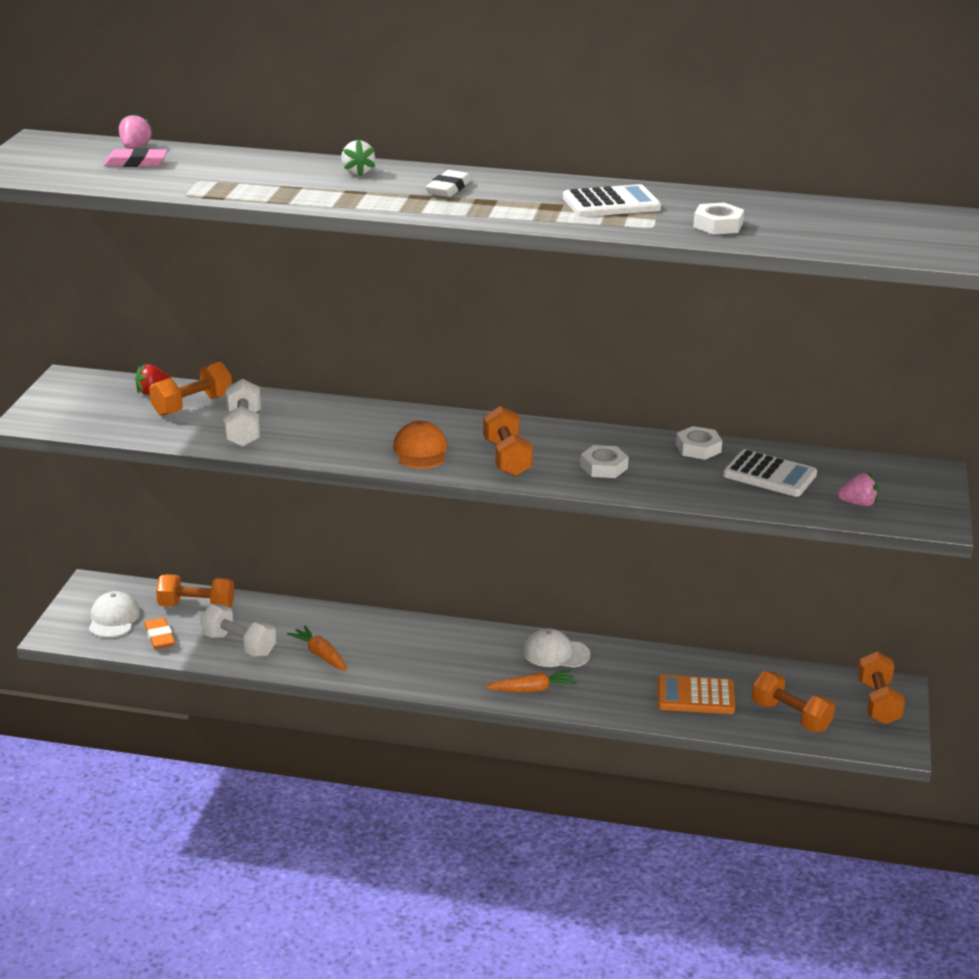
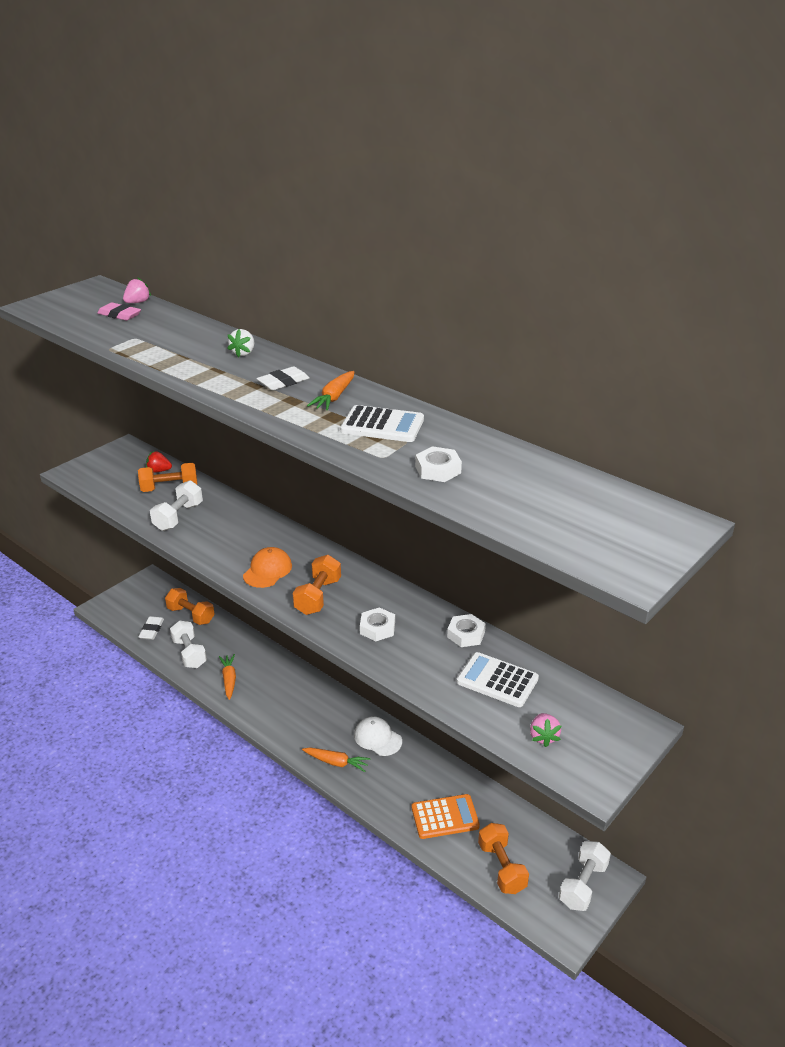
camera: 30 degrees right, 5 degrees up
white cap [89,591,140,638] -> none
orange eraser [144,617,175,649] -> white eraser [139,616,164,640]
orange calculator [658,675,735,714] -> orange calculator turned 135 degrees clockwise [412,794,480,839]
white calculator [723,449,817,497] -> white calculator turned 150 degrees clockwise [457,652,539,707]
pink strawberry [837,473,878,506] -> pink strawberry turned 60 degrees clockwise [530,713,562,747]
orange dumbbell [857,652,905,724] -> white dumbbell [559,841,611,911]
none -> orange carrot [307,371,354,410]

